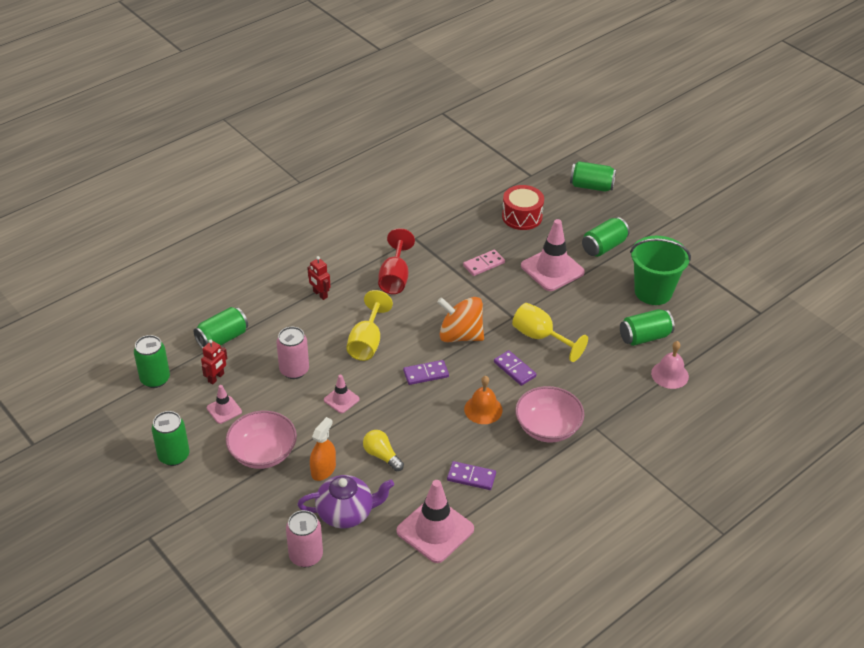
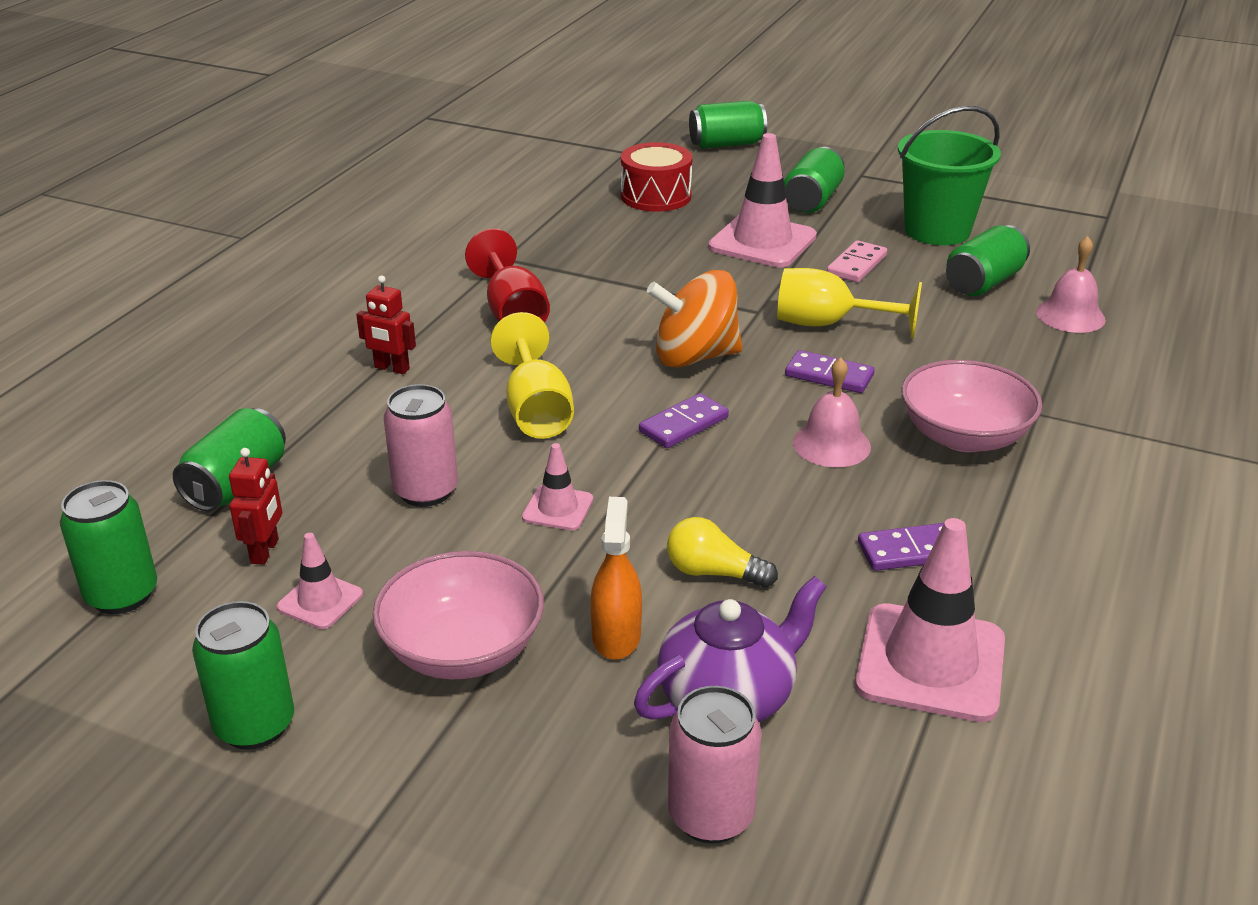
camera: 25 degrees left, 10 degrees down
pink domino [463,250,505,276] -> pink domino moved to [827,240,887,282]
orange bell [464,376,503,424] -> pink bell [793,357,871,467]

